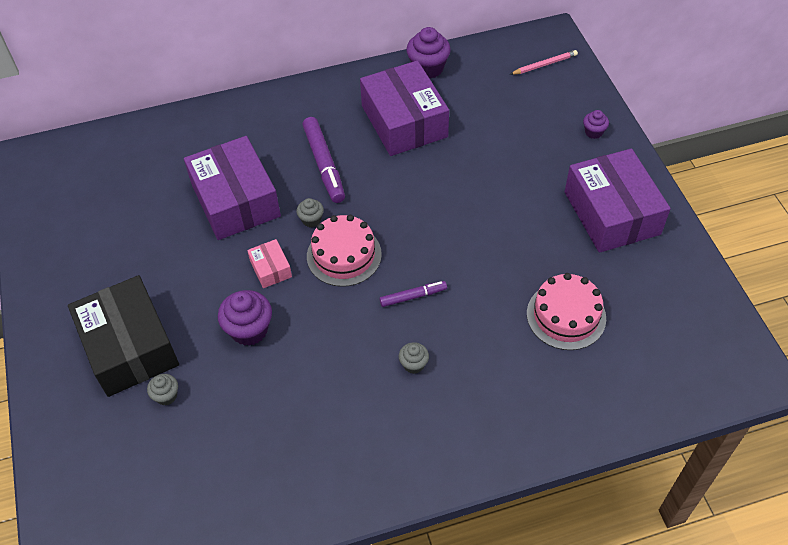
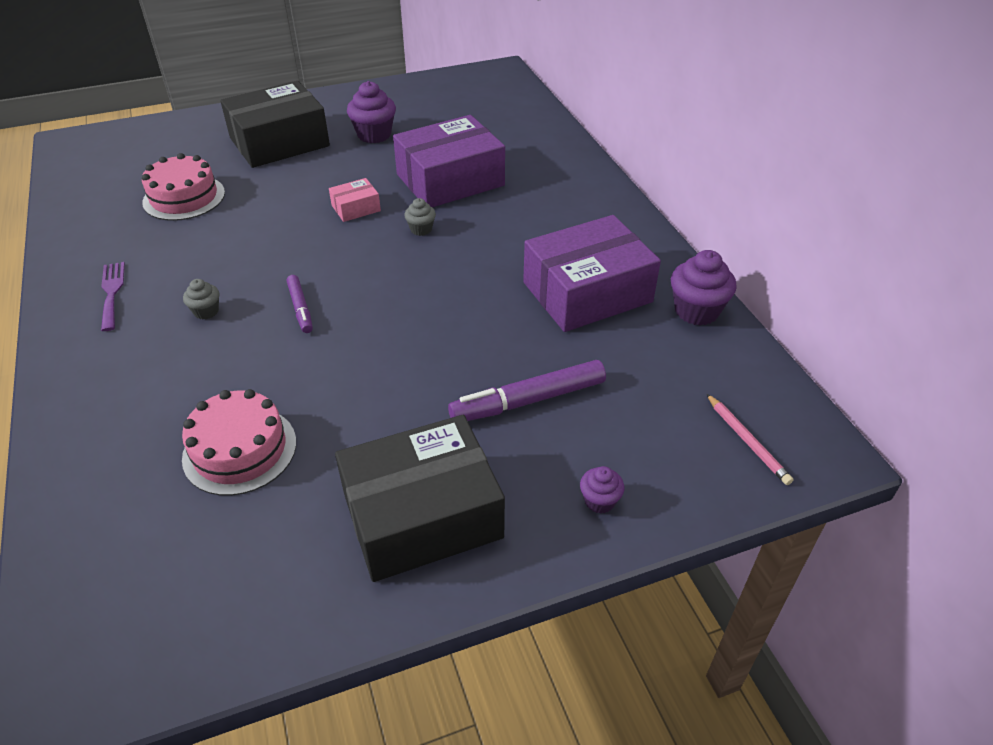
camera: 85 degrees right, 10 degrees down
grey cupcake [147,374,178,405] -> none
purple cupcake [218,290,272,346] -> purple cupcake moved to [347,81,396,143]
purple marker [303,117,345,203] -> purple marker moved to [448,360,606,421]
pink cake [307,215,382,287] -> pink cake moved to [142,153,225,221]
purple box [565,149,671,253] -> black box [335,415,505,582]
none -> purple fork [101,262,125,331]

